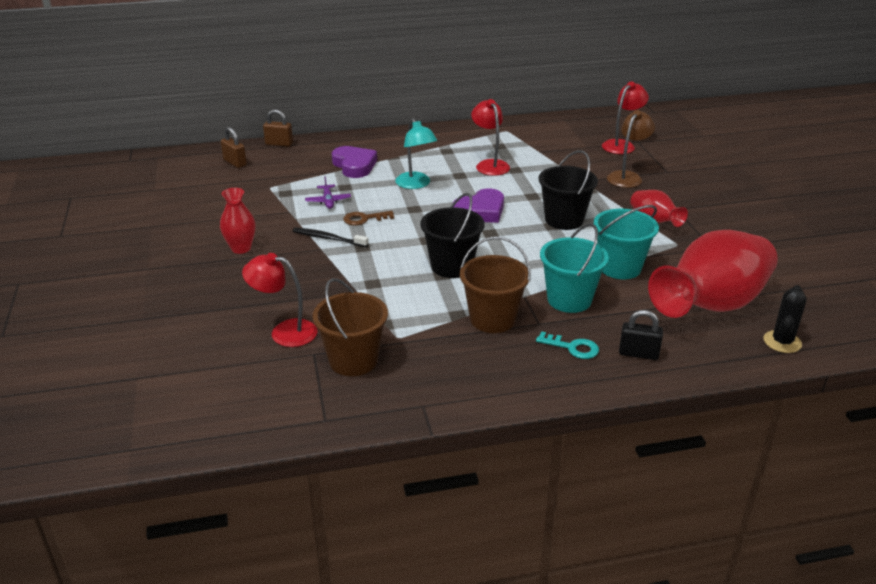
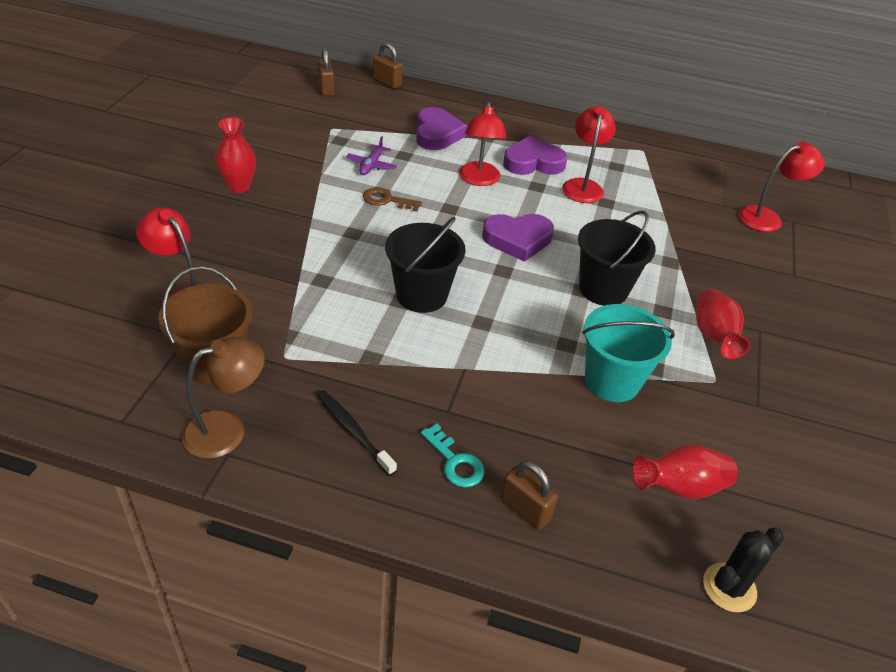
camera: 25 degrees right, 10 degrees up
black toothbrush [293,228,369,247] -> black toothbrush moved to [317,390,397,476]
turquoise lamp [395,118,437,189] -> red lamp [459,101,507,186]
brown bucket [460,237,531,333] -> none
turquoise bucket [540,223,609,313] -> none
brown lamp [607,110,655,188] -> brown lamp moved to [181,337,265,458]
black padlock [619,310,663,360] -> brown padlock [500,461,558,530]
red vase [648,230,778,318] -> red vase [632,444,738,499], size x0.47
none -> purple heart [503,136,567,175]

